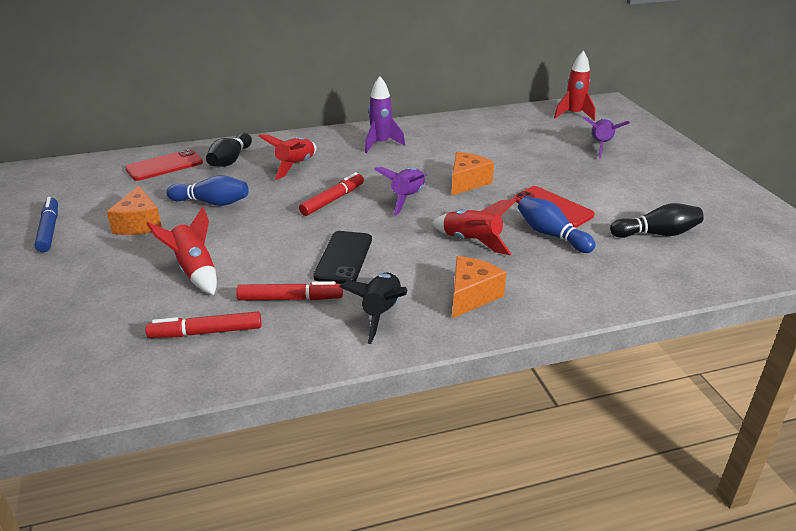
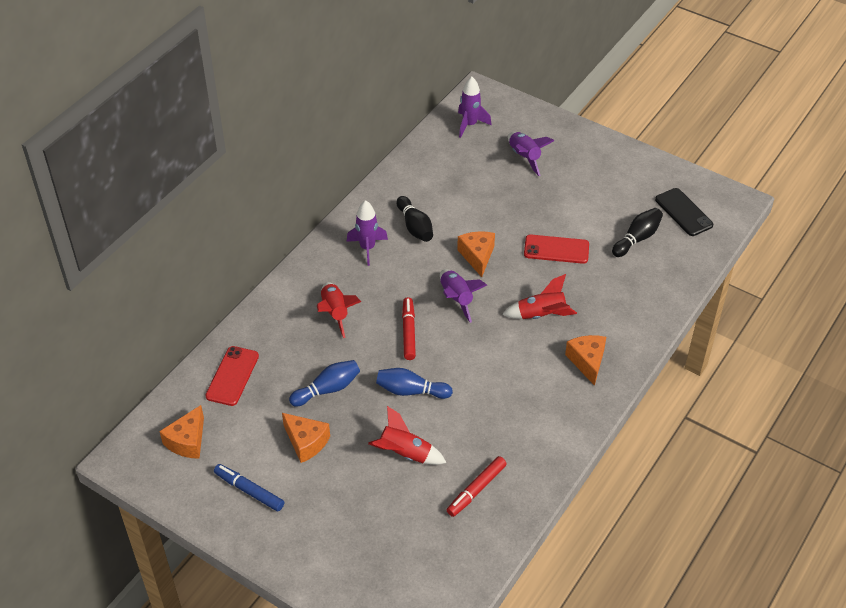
camera: 40 degrees left, 15 degrees up
black bowling pin [206,133,252,167] -> black bowling pin moved to [396,196,433,242]
red marker [236,281,343,301] -> none
black phone [313,231,372,284] -> black phone moved to [655,188,713,236]
black rocket [339,273,407,344] -> none
blue bowling pin [518,196,596,253] -> blue bowling pin moved to [376,368,453,399]
red rocket [554,51,595,121] -> purple rocket [458,77,492,138]
none -> orange cheese [159,405,204,459]

